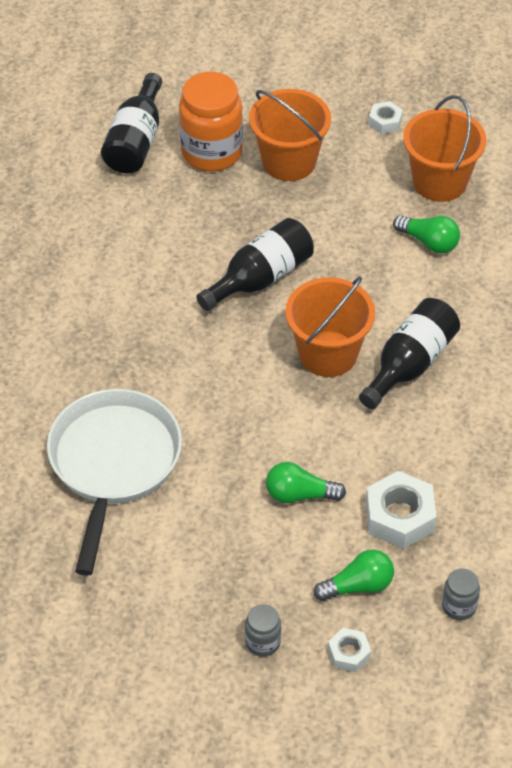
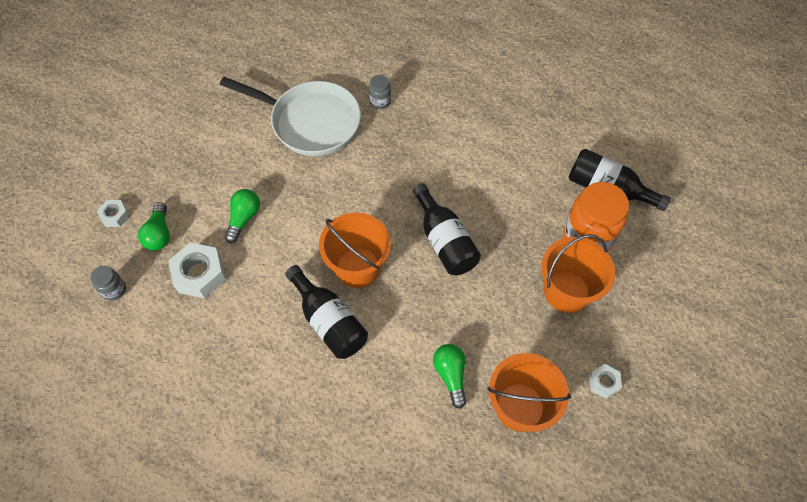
camera: 105 degrees right, 10 degrees up
grey jar [245,604,281,657] -> grey jar moved to [369,75,391,109]
green light bulb [393,215,460,254] -> green light bulb turned 120 degrees clockwise [433,344,467,409]

